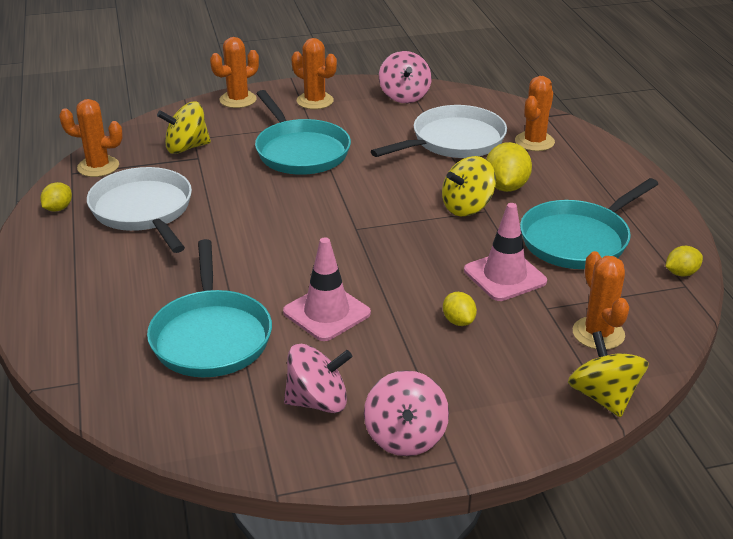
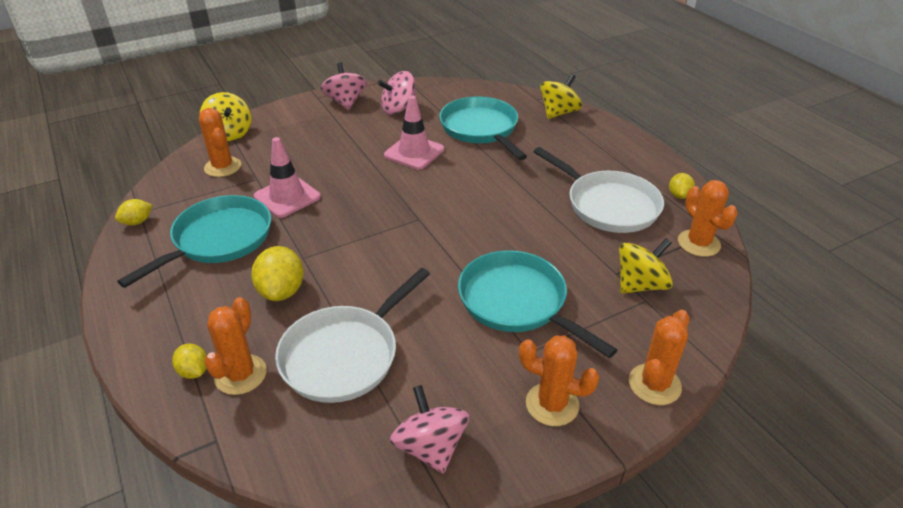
camera: 165 degrees right, 5 degrees up
orange cactus [59,99,123,177] -> orange cactus turned 75 degrees clockwise [678,180,738,257]
yellow spinning top [442,156,496,216] -> yellow spinning top moved to [540,74,582,119]
yellow lemon [443,292,477,326] -> yellow lemon moved to [172,344,207,379]

